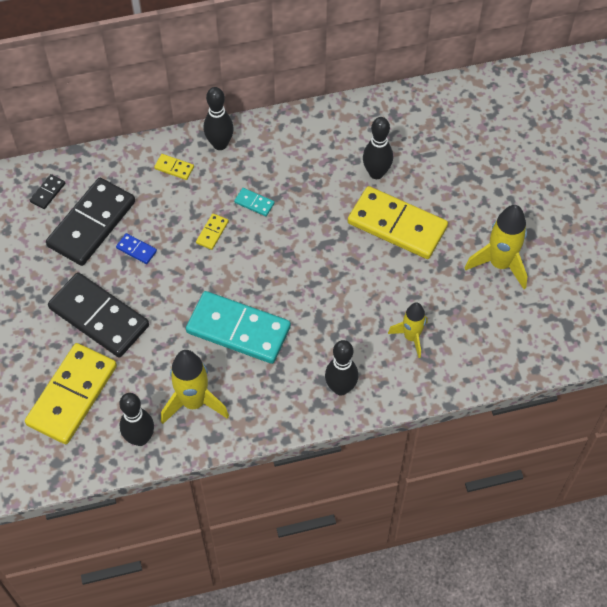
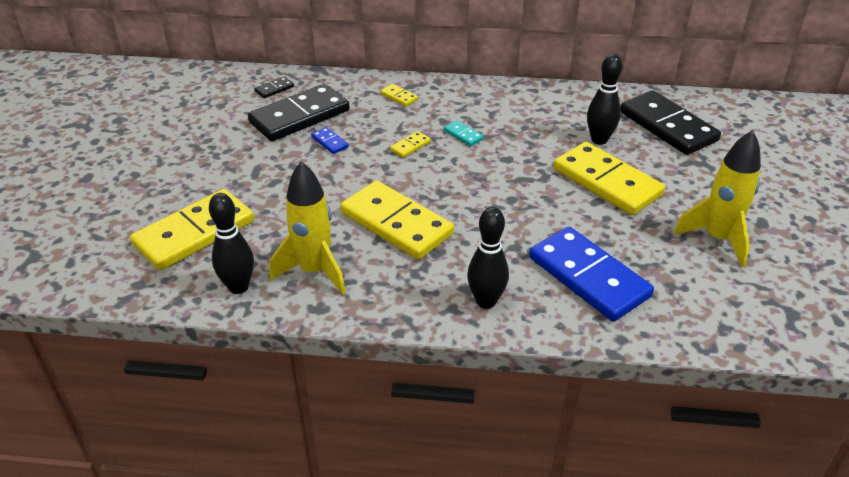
camera: 20 degrees right, 20 degrees down
black domino [48,272,149,358] -> black domino moved to [620,90,721,155]
turquoise domino [186,291,291,364] -> yellow domino [340,180,454,260]
black bowling pin [204,87,234,150] -> none
yellow rocket [388,302,427,358] -> blue domino [529,227,654,321]

